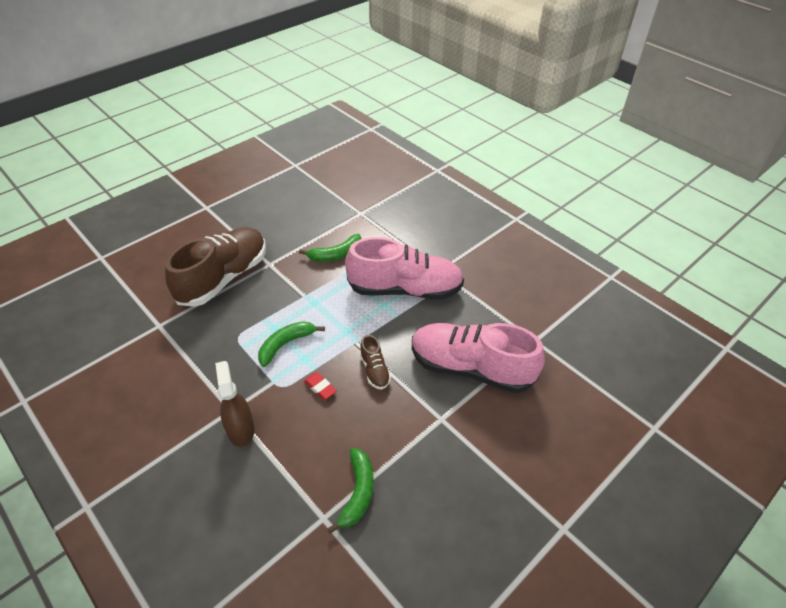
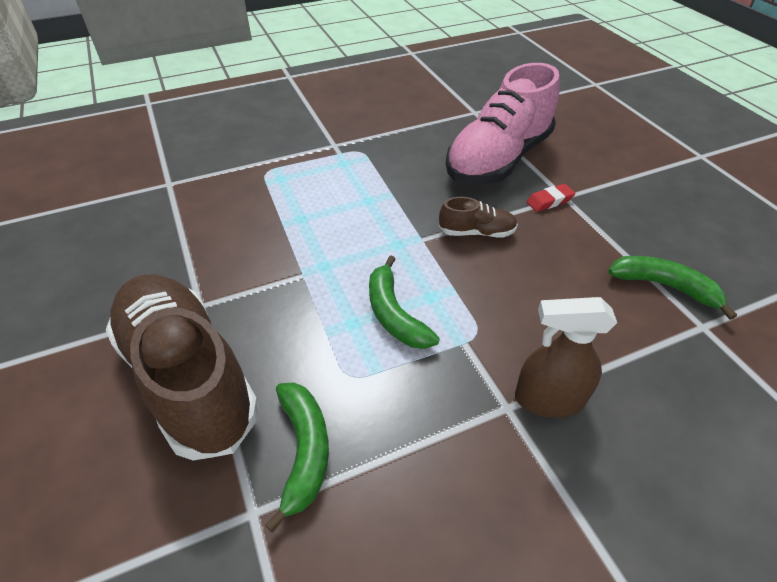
camera: 70 degrees left, 0 degrees up
green banana [299,234,361,262] -> green banana moved to [265,382,329,533]
red eraser [304,372,337,400] -> red eraser moved to [526,184,575,212]
pink shoe [345,237,464,300] -> none

